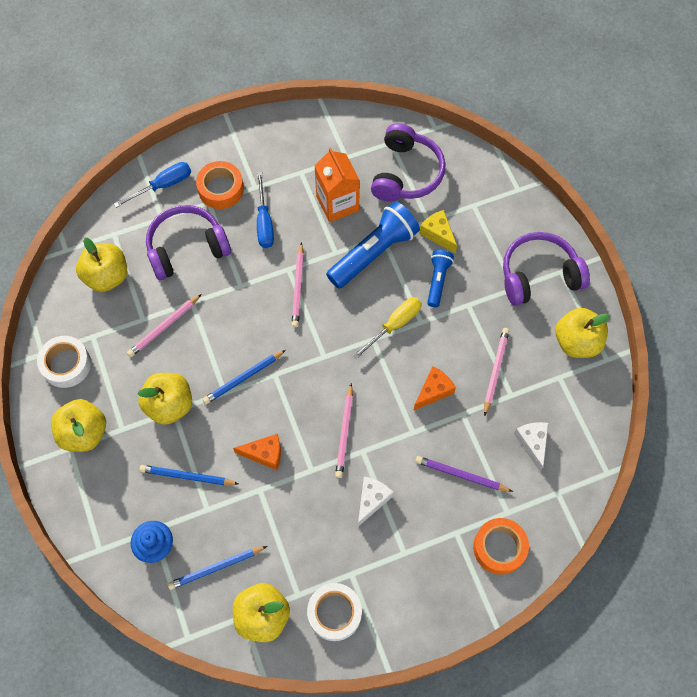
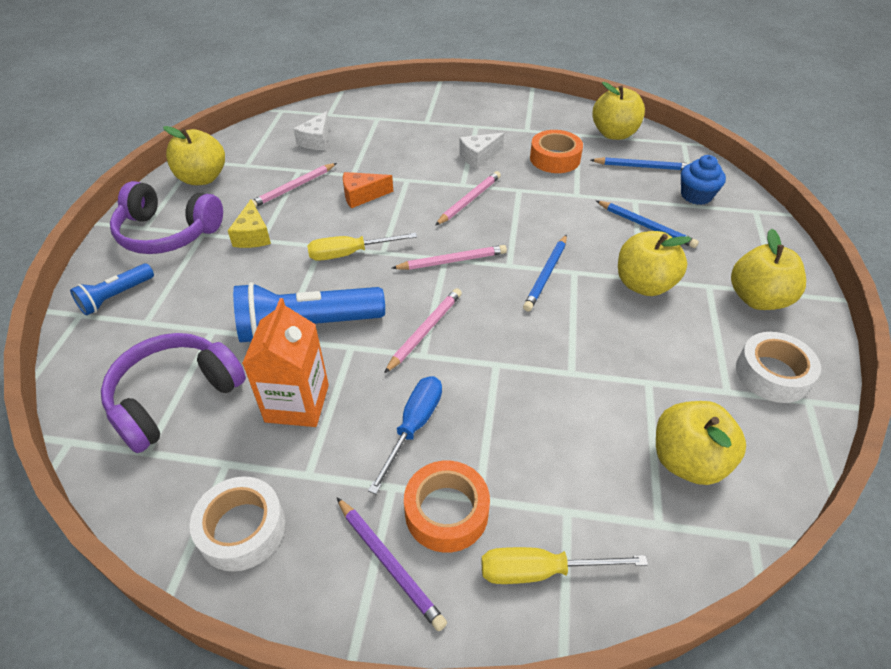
camera: 150 degrees left, 20 degrees down
blue screwdriver [114,162,191,208] -> yellow screwdriver [481,547,648,584]
pink pencil [127,294,202,357] -> pink pencil moved to [391,245,507,270]
purple headphones [146,205,231,280] -> none
blue pencil [202,350,286,404] -> blue pencil turned 120 degrees clockwise [523,235,567,312]
orange cheese [233,434,281,470] -> none
white tape [307,583,362,641] -> white tape moved to [190,476,285,572]
purple pencil [415,456,513,492] -> purple pencil moved to [337,498,447,631]
yellow cheese [419,210,457,254] -> yellow cheese moved to [228,199,271,248]
blue flashlight [427,250,454,307] -> blue flashlight moved to [70,263,154,316]
orange tape [473,518,529,575] -> orange tape moved to [530,130,583,173]

